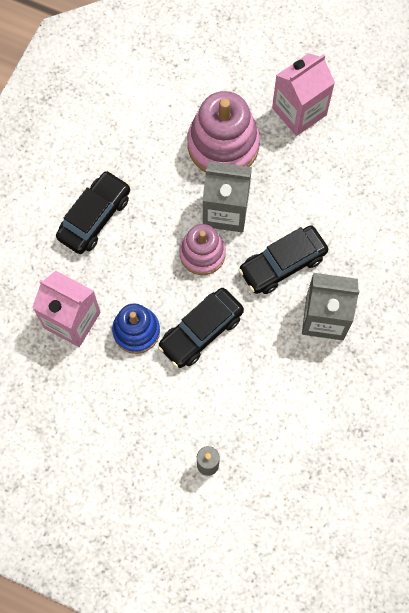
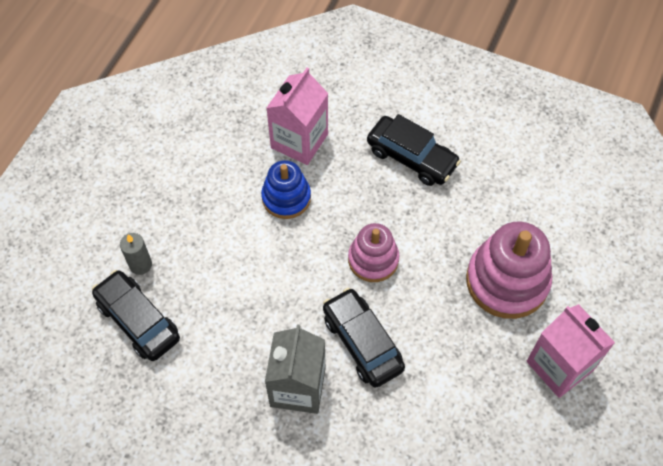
camera: 90 degrees right, 10 degrees down
black car [158,288,244,368] -> black car moved to [92,270,180,361]
grey carton [203,161,252,232] -> none

